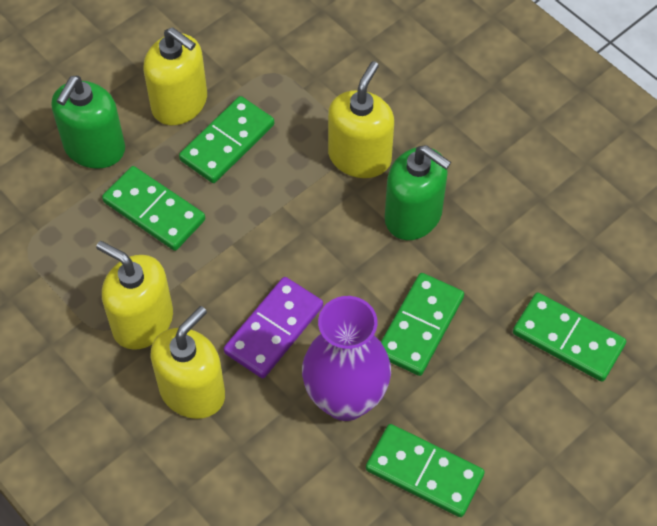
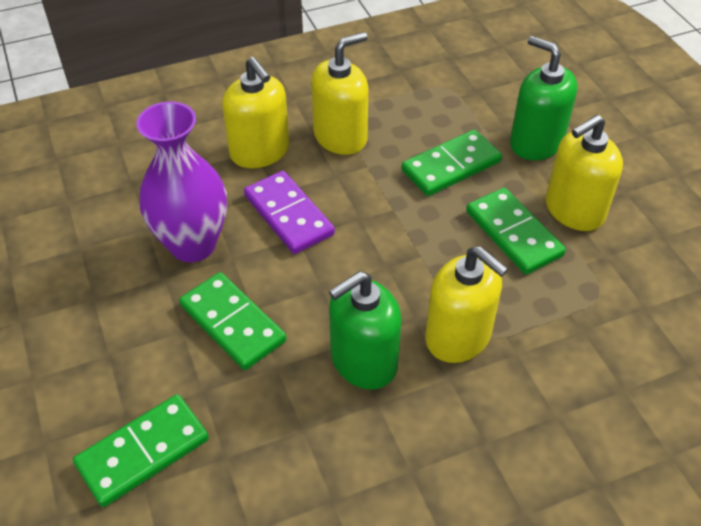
camera: 110 degrees right, 10 degrees down
green domino [366,424,485,517] -> none

